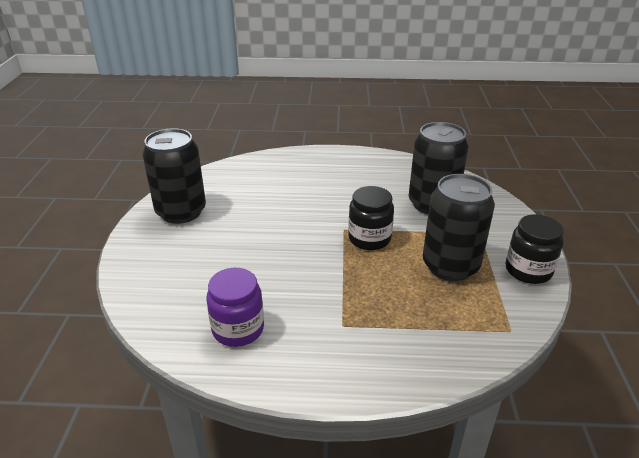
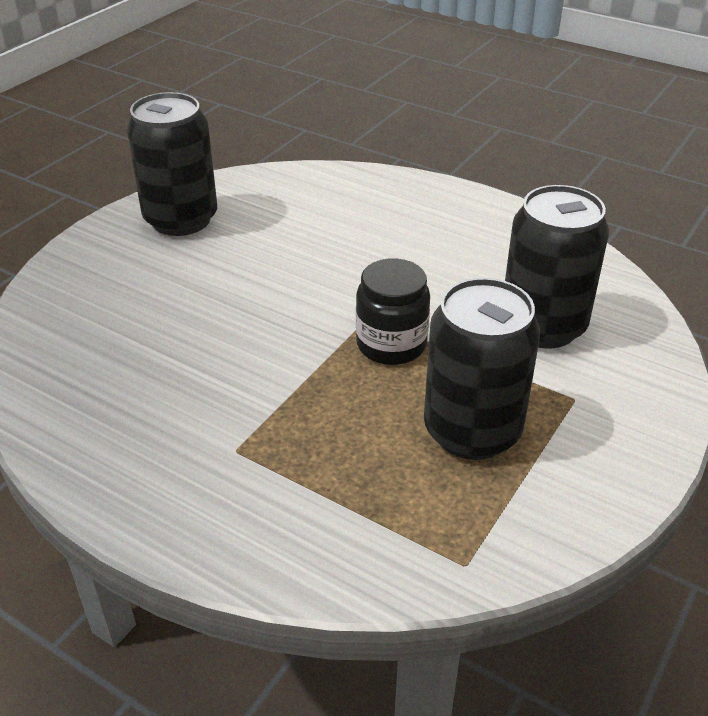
camera: 30 degrees right, 5 degrees up
purple jar [206,268,264,347] -> none
black jar [506,215,564,284] -> none

